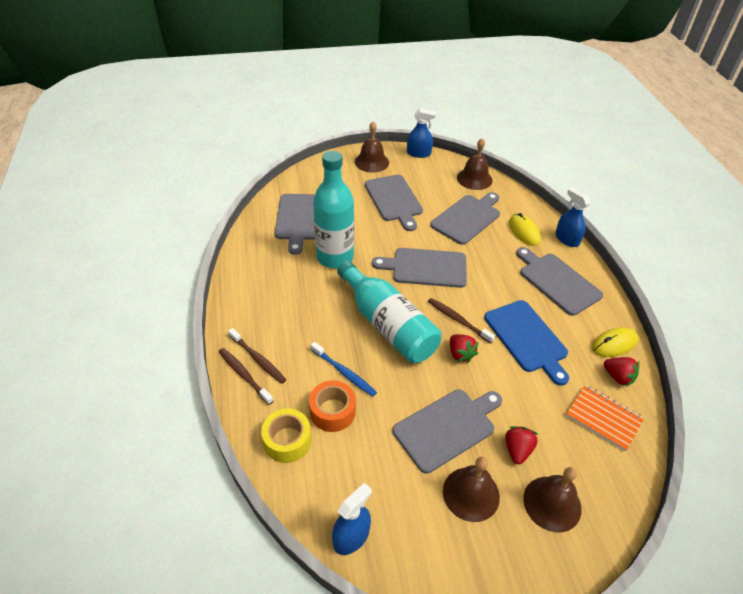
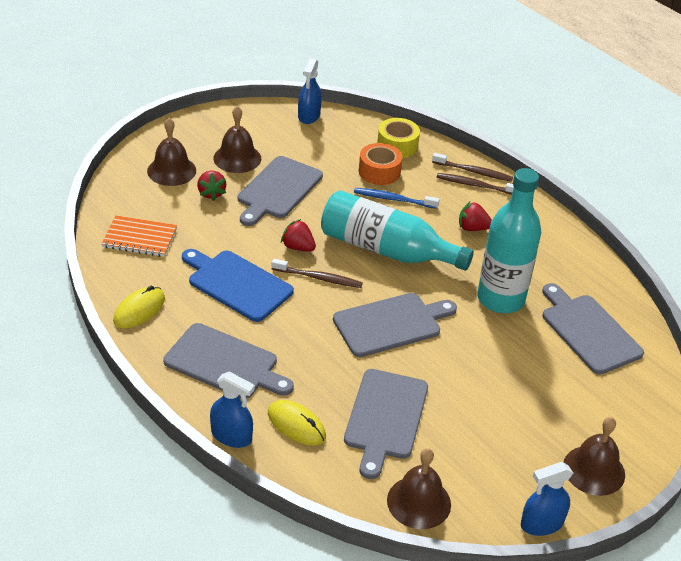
camera: 150 degrees right, 5 degrees down
grey cutting board [365,174,423,231] -> none
red strawberry [604,357,639,387] -> red strawberry moved to [459,202,492,231]

